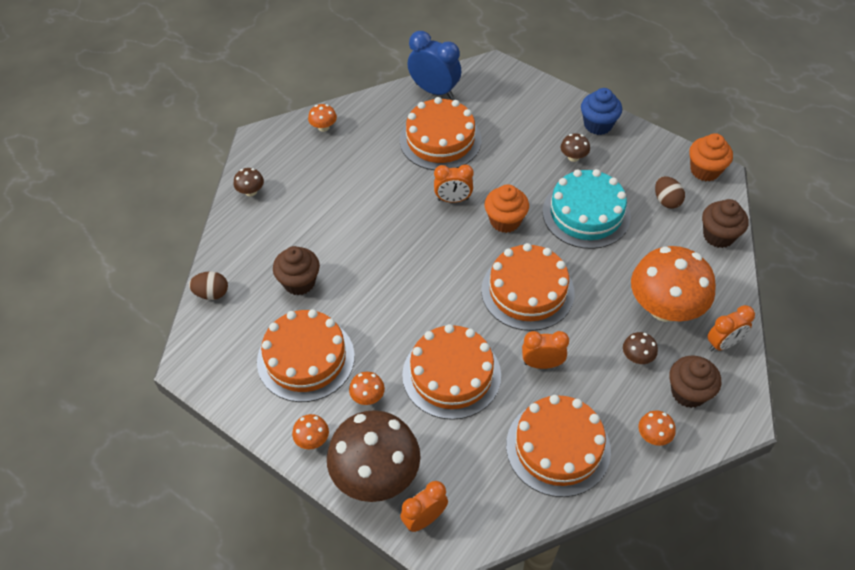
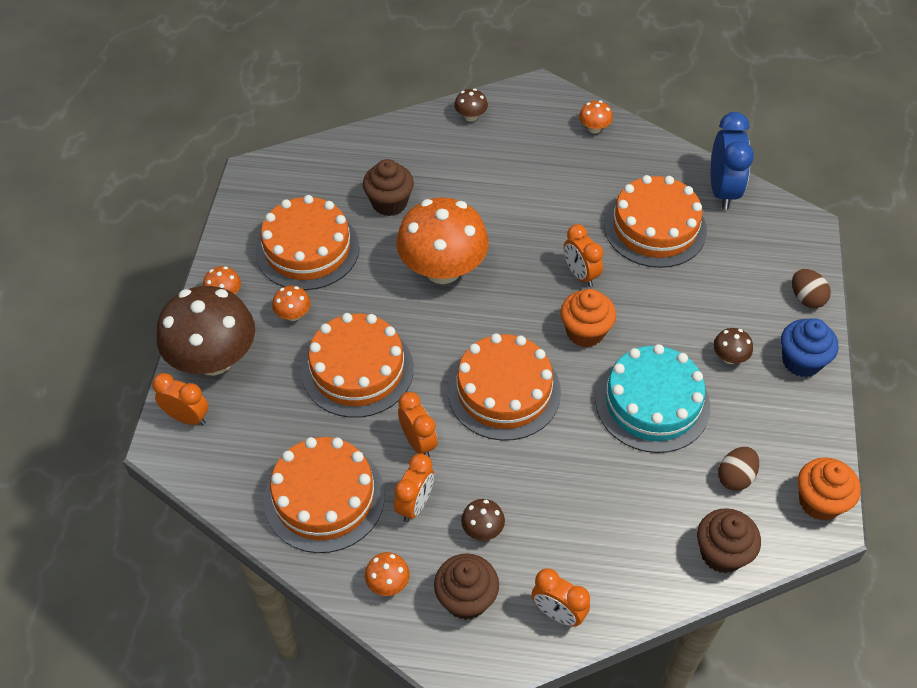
camera: 60 degrees right, 0 degrees up
brown egg [189,271,228,300] -> brown egg moved to [792,269,831,308]
orange mushroom [631,246,716,322] -> orange mushroom moved to [396,198,489,284]
none -> orange clock [394,454,434,522]

